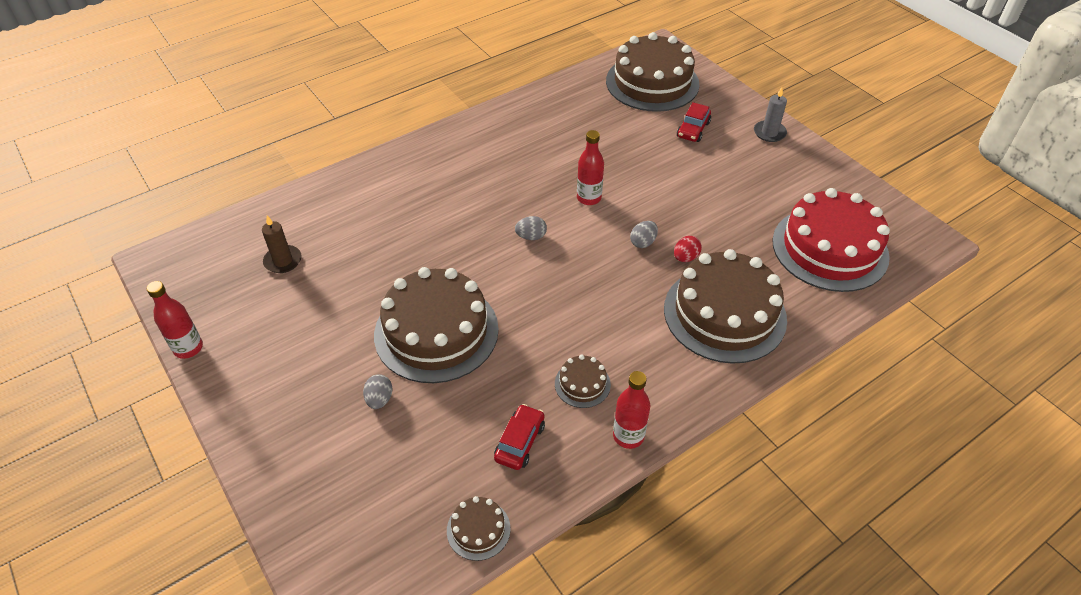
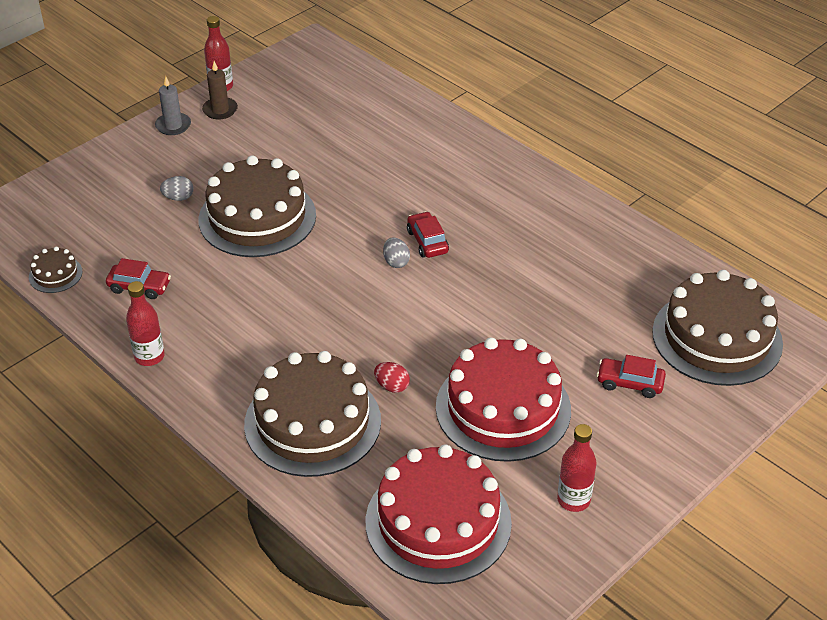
camera: 80 degrees right, 5 degrees down
brown candle [262,216,302,273] -> brown candle moved to [202,61,238,119]
brown cake [555,355,611,408] -> none
red bottle [577,130,604,205] -> red bottle moved to [557,424,596,512]
grey egg [630,221,658,248] -> none
grey candle [754,87,787,142] -> grey candle moved to [155,76,191,135]
none -> red car [407,211,449,258]
none -> red cake [436,338,571,462]

